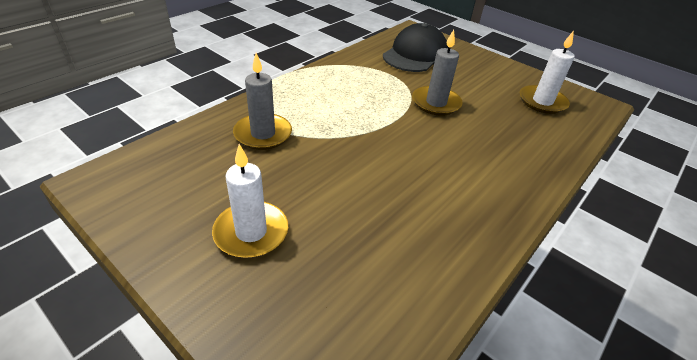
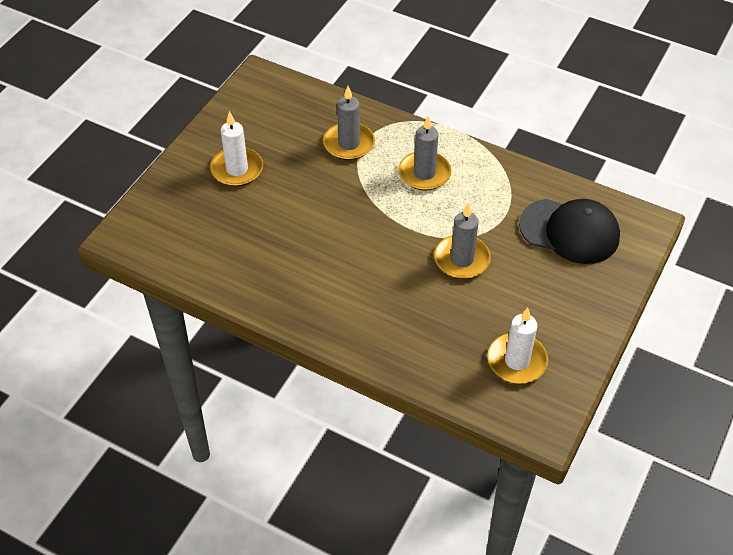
camera: 80 degrees right, 10 degrees up
none -> grey candle [398,116,451,191]

